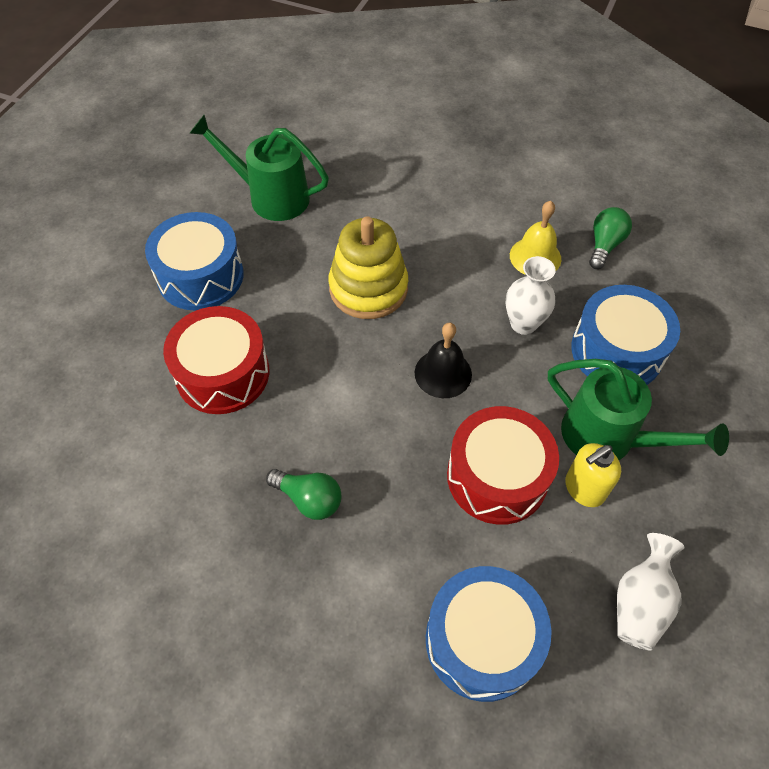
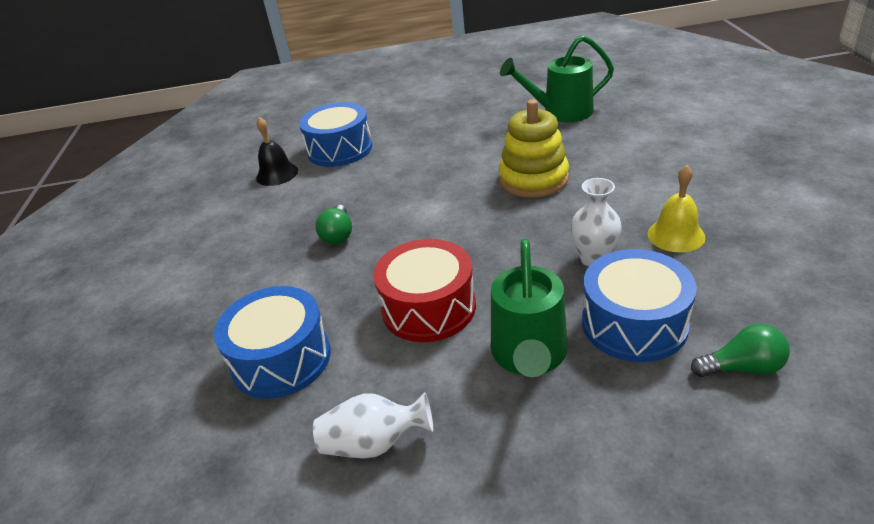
camera: 65 degrees right, 20 degrees down
blue drum [145,212,244,311] -> blue drum moved to [299,102,372,167]
red drum [163,306,269,414] -> none
green watering can [189,114,329,221] -> green watering can turned 90 degrees counterclockwise [500,35,614,122]
black bell [415,322,472,398] -> black bell moved to [256,117,298,186]
yellow soap dispenser [565,443,621,507] -> none
green light bulb [589,207,632,269] -> green light bulb moved to [691,324,790,377]

